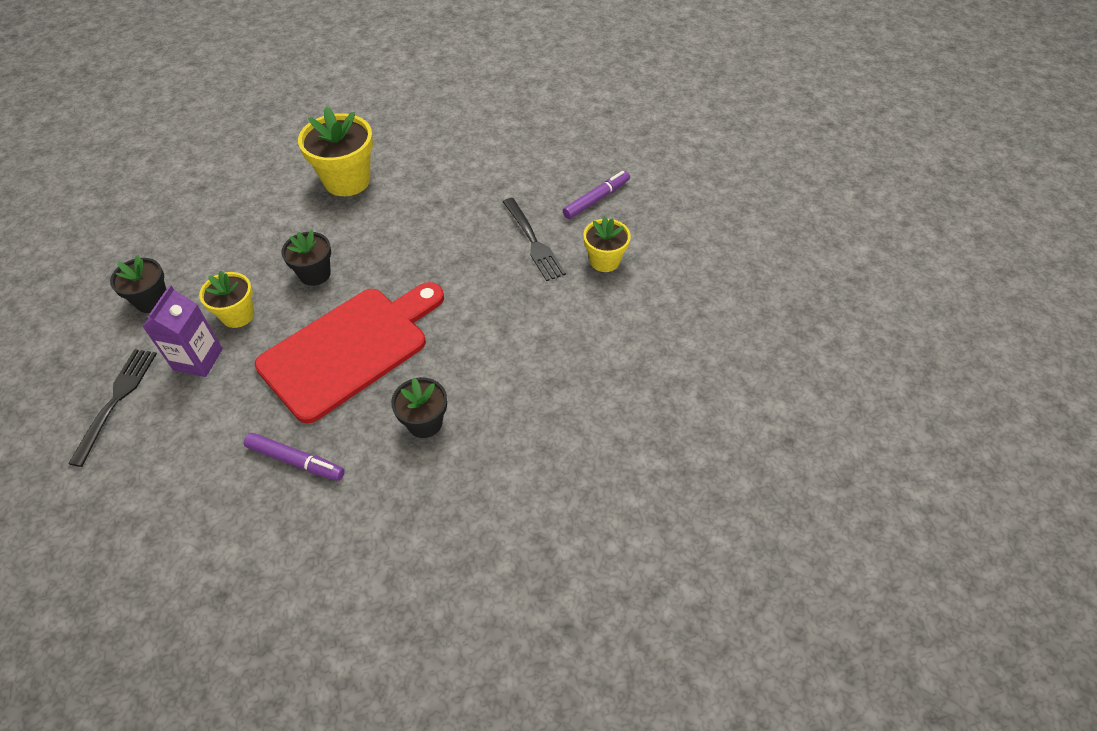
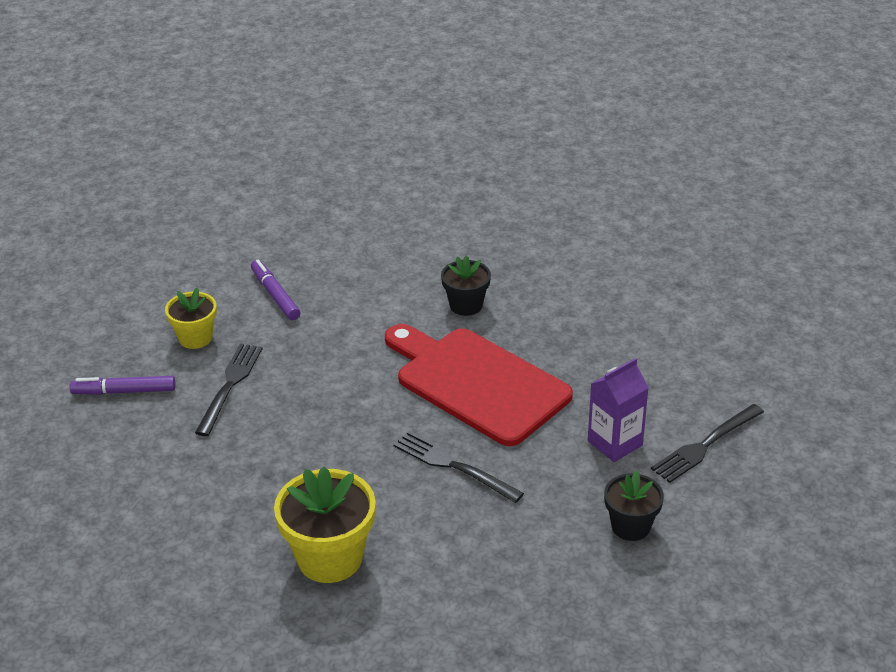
camera: 140 degrees left, 15 degrees down
yellow flower pot [199,270,254,328] -> none
purple marker [244,433,345,481] -> purple marker moved to [251,260,300,320]
red cutting board [255,282,444,424] -> red cutting board turned 45 degrees clockwise [385,324,573,446]
black flower pot [281,230,331,286] -> black fork [394,431,524,503]

